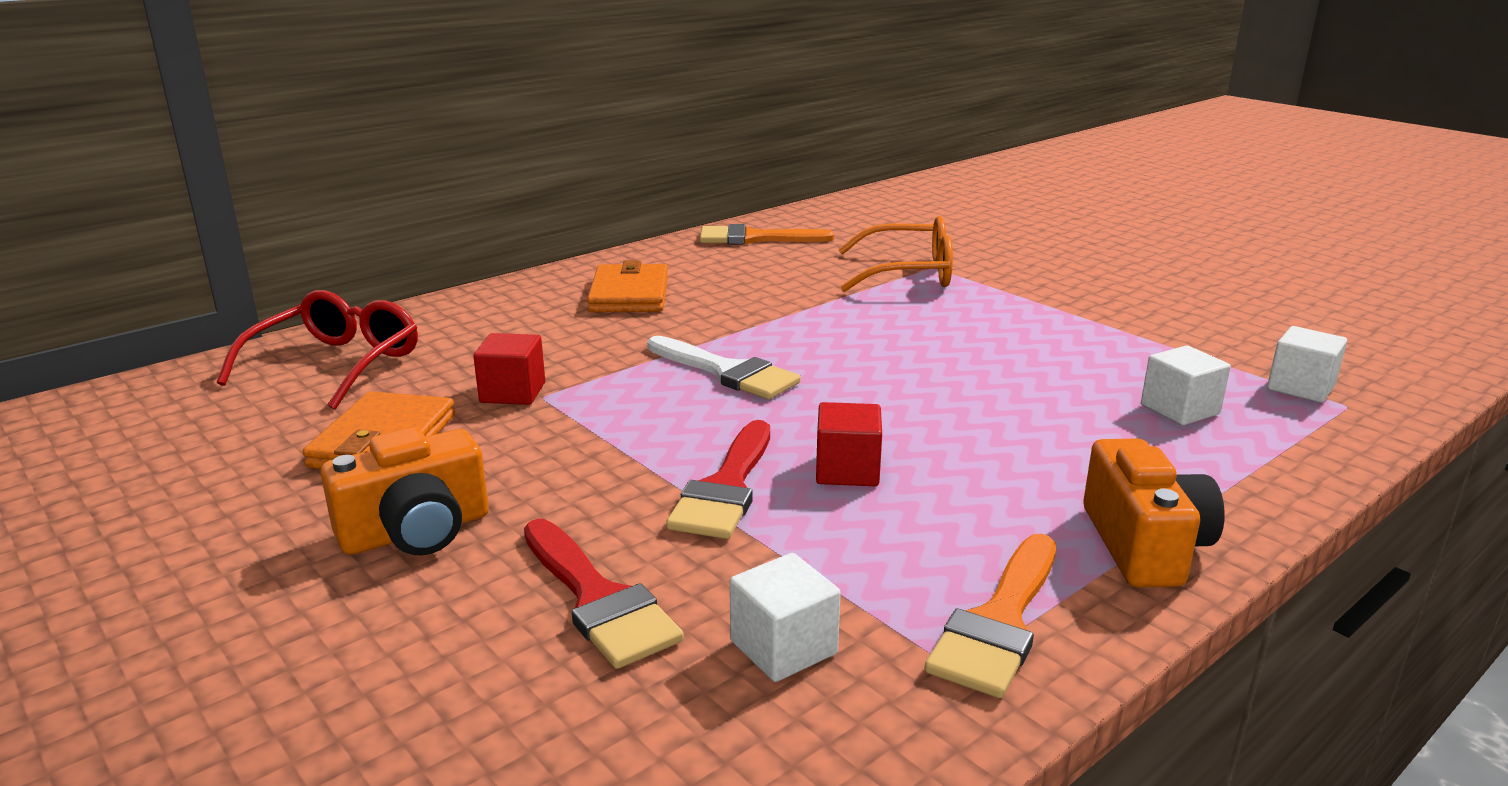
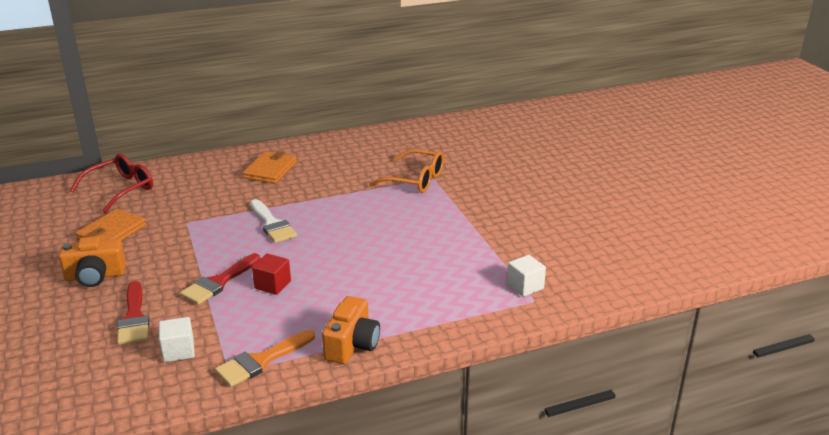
camera: 20 degrees right, 5 degrees up
red cube [473,333,545,405] -> none
orange brush [700,224,834,245] -> none
white cube [1141,346,1231,425] -> none

